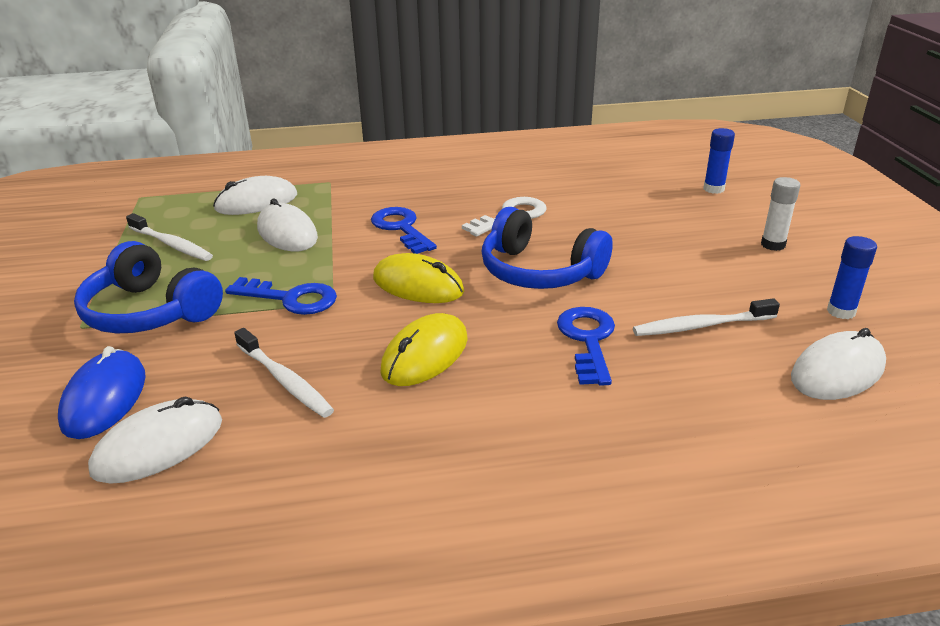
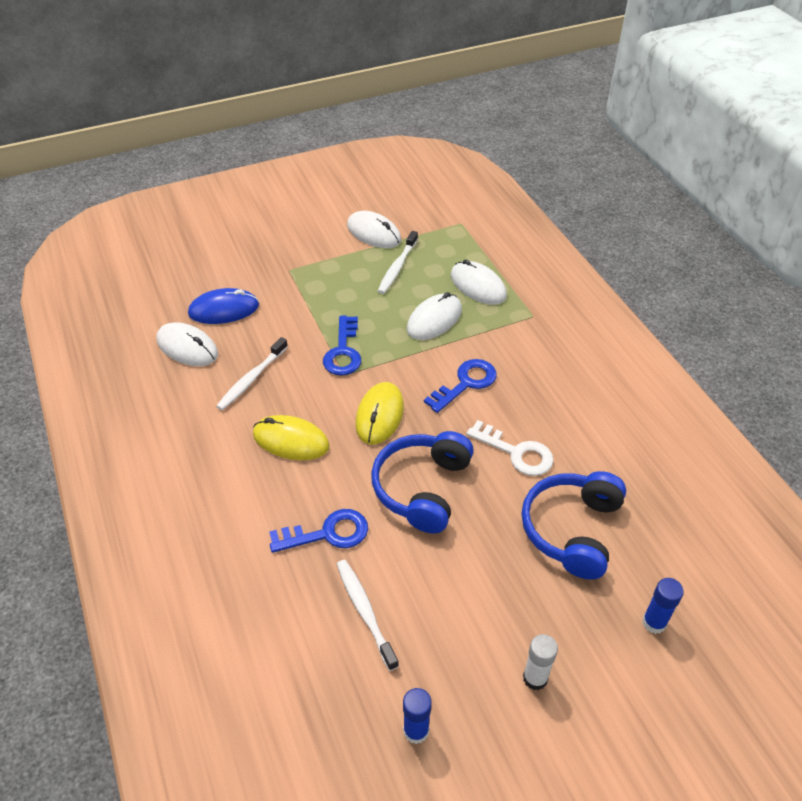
camera: 75 degrees right, 15 degrees up
blue headphones [74,241,223,333] -> blue headphones moved to [522,471,626,580]
white mouse [791,328,886,400] -> white mouse moved to [347,211,401,248]

